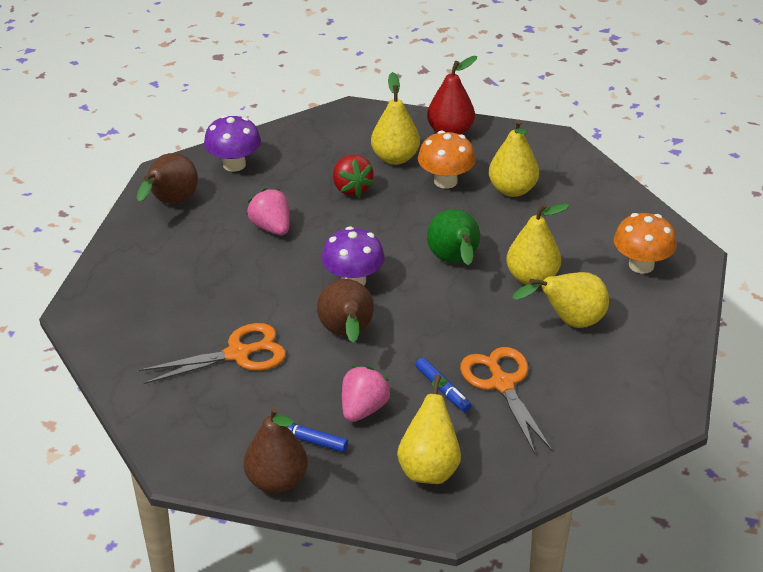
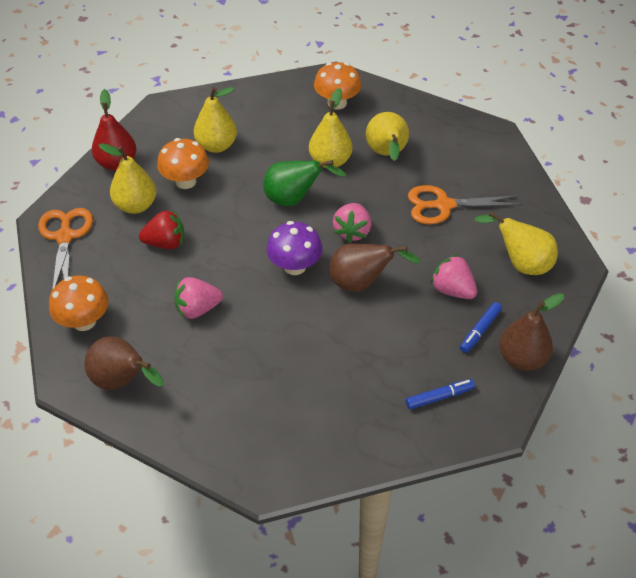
camera: 75 degrees left, 10 degrees up
orange scissors [139,323,286,384] -> orange scissors moved to [38,208,93,290]
purple mushroom [204,115,261,172] -> orange mushroom [49,276,109,331]
blue marker [415,358,472,412] -> blue marker moved to [406,379,475,410]
none -> pink strawberry [333,203,371,243]

